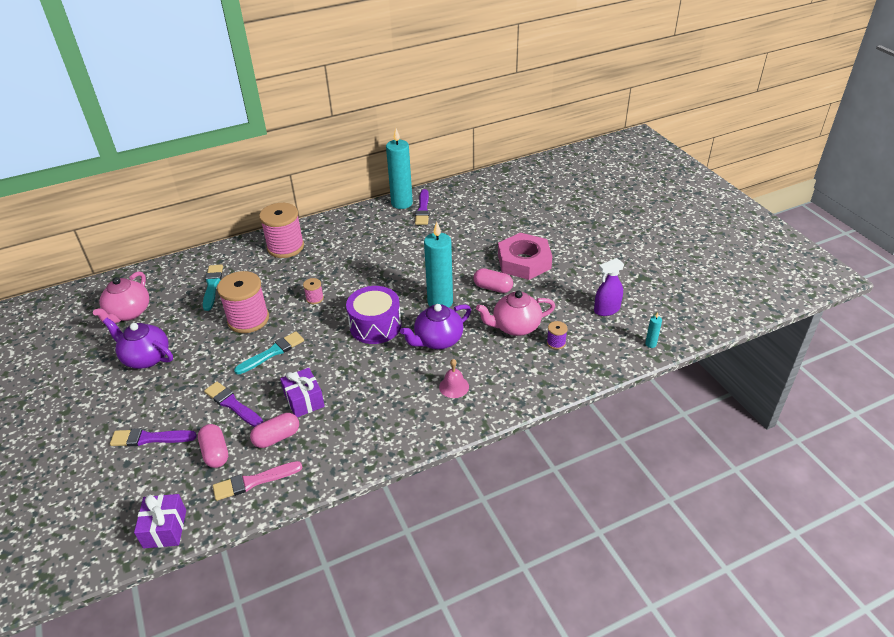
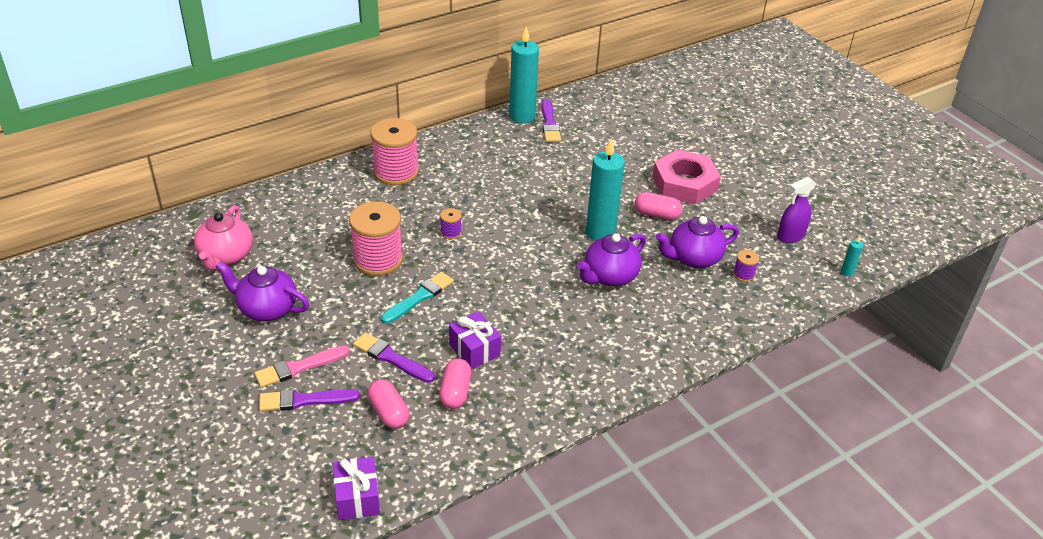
camera: 10 degrees left, 0 degrees up
turquoise brush [203,264,223,311] -> none
pink brush [213,461,303,501] -> pink brush moved to [254,346,349,388]
pink capsule [250,413,299,448] -> pink capsule turned 45 degrees counterclockwise [439,358,471,409]
pink spool [303,278,324,304] -> purple spool [440,208,462,239]
purple drum [346,286,401,344] -> none
pink bell [439,359,469,398] -> none
pink teapot [476,291,555,336] -> purple teapot [656,216,739,268]

